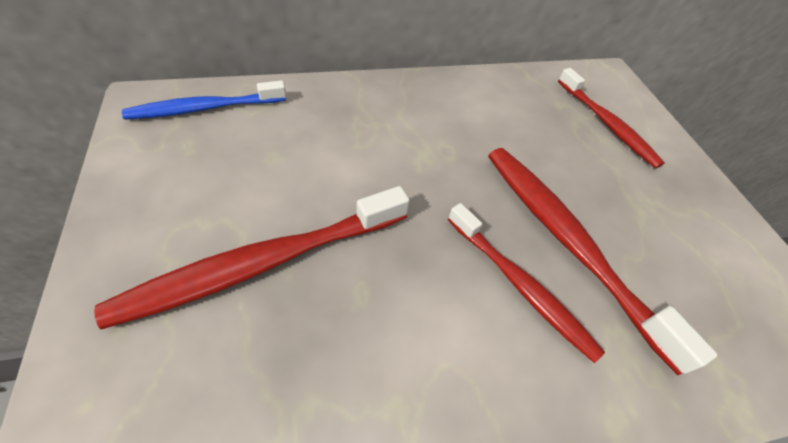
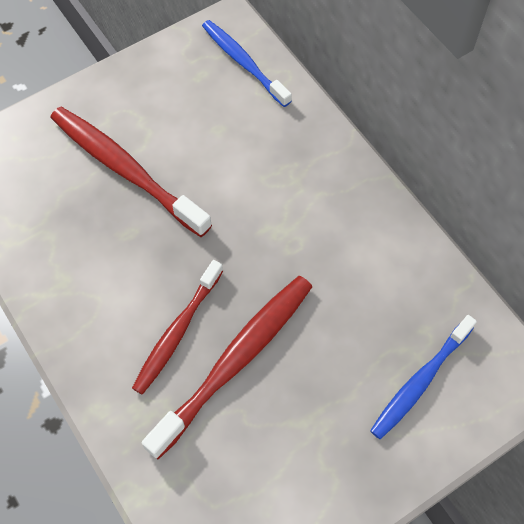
camera: 75 degrees right, 10 degrees up
red toothbrush [558,68,665,168] -> blue toothbrush [370,315,477,439]

